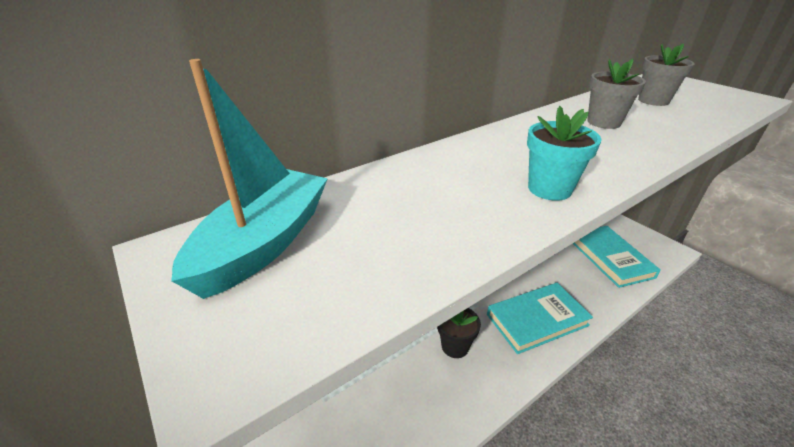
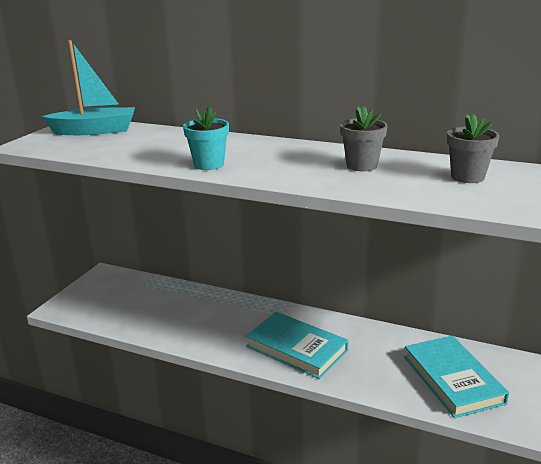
camera: 60 degrees right, 10 degrees down
black flower pot [437,308,481,358] -> none
turquoise book [573,226,661,288] -> turquoise book turned 60 degrees counterclockwise [404,335,509,418]

